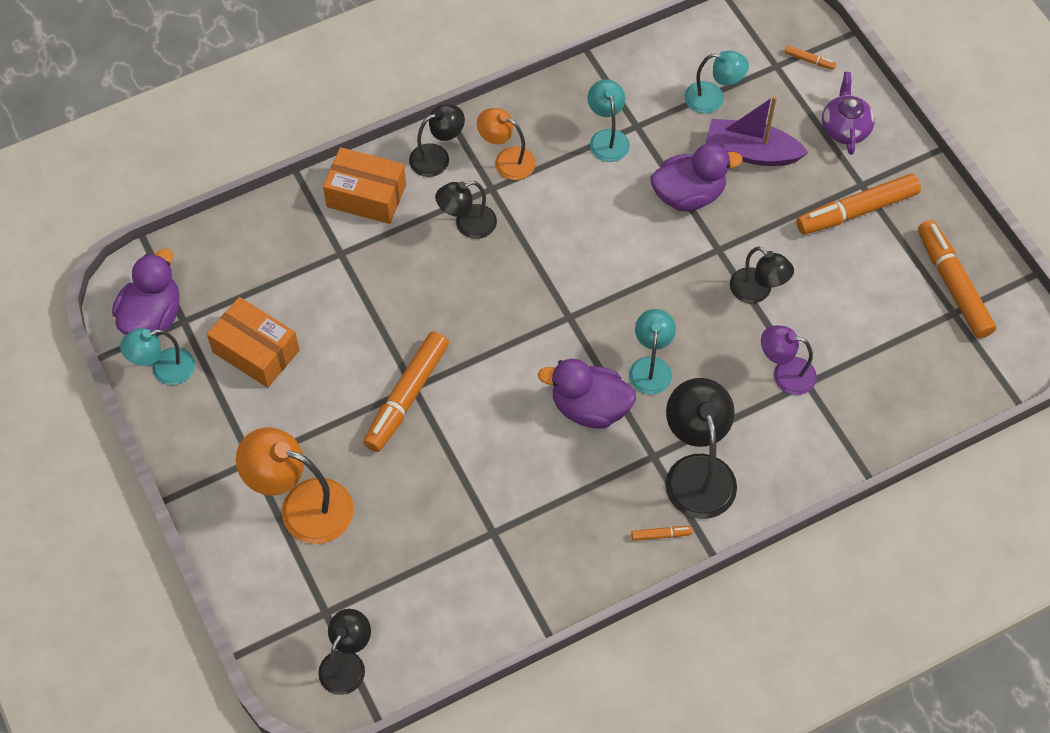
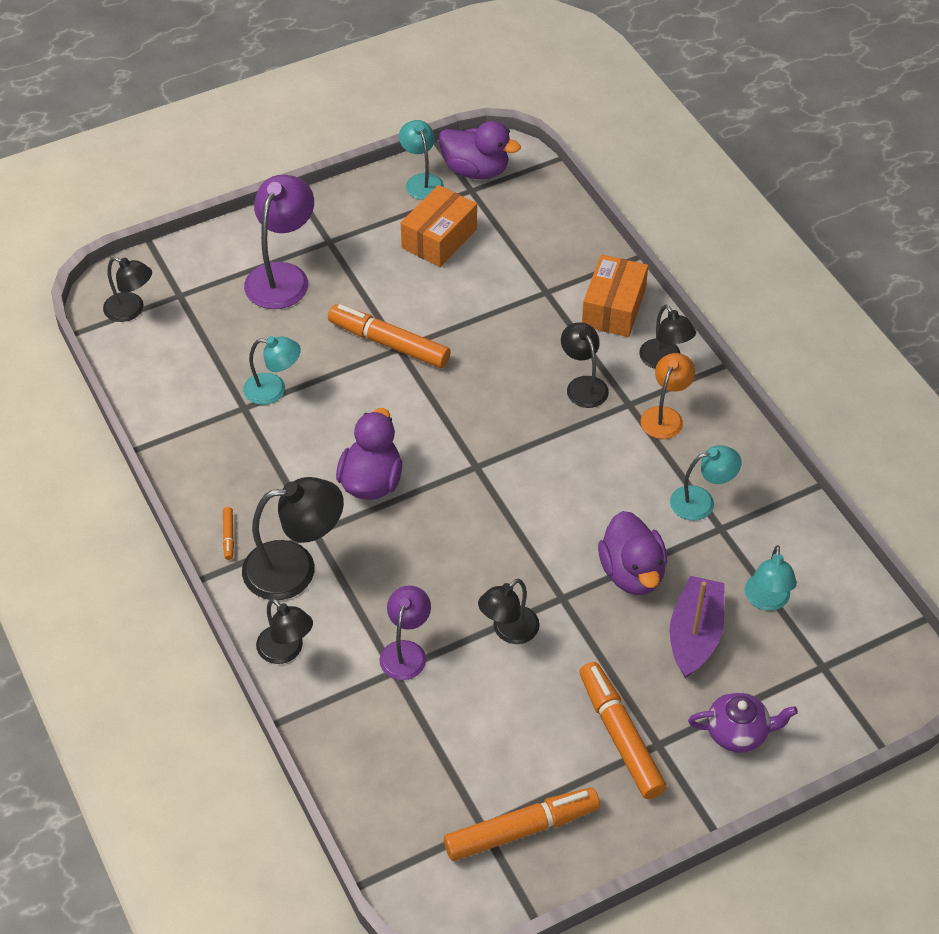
camera: 90 degrees right, 10 degrees down
orange lamp [236,427,353,544] -> purple lamp [244,175,314,309]
turquoise lamp [629,309,676,394] -> turquoise lamp moved to [243,336,301,405]
orange marker [784,45,836,70] -> none
none -> black lamp [256,598,313,664]

